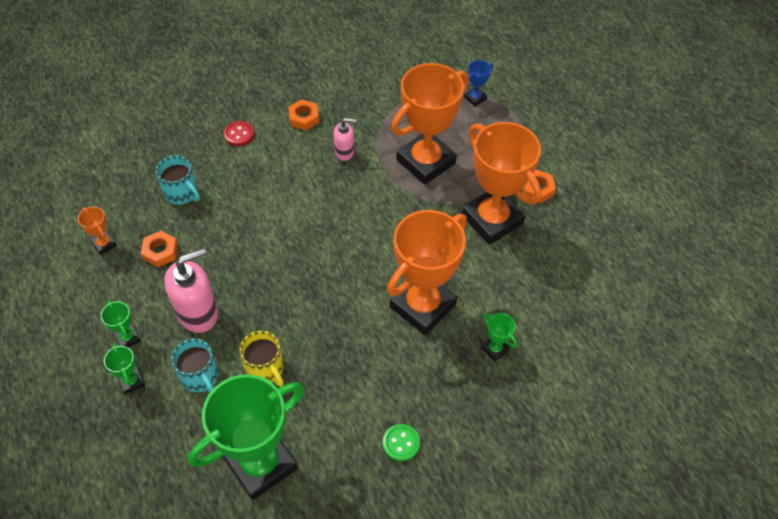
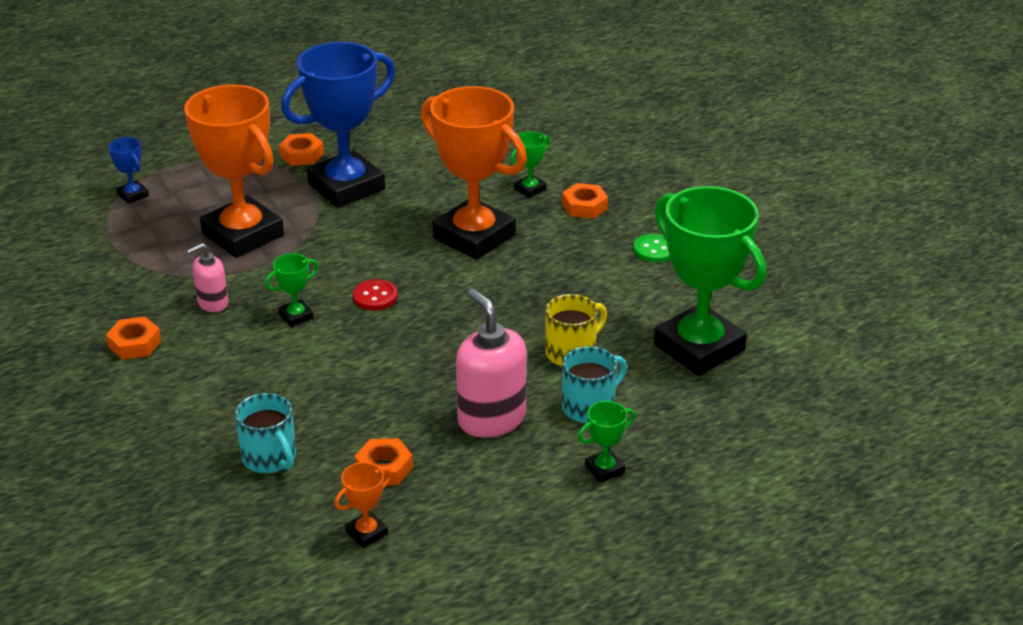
camera: 90 degrees left, 20 degrees down
green trophy [101,300,141,347] -> green trophy moved to [265,253,319,327]
turquoise mug [156,155,200,205] -> turquoise mug turned 105 degrees clockwise [235,393,296,473]
red button [224,121,254,146] -> red button moved to [353,279,398,310]
pink soap dispenser [334,118,356,161] -> pink soap dispenser turned 120 degrees counterclockwise [187,243,228,312]
orange trophy [462,122,542,245] -> blue trophy [281,42,395,208]
none -> orange nut [562,183,608,219]

